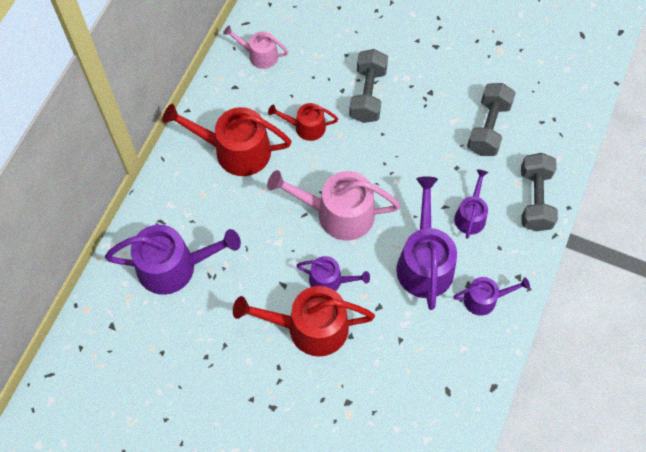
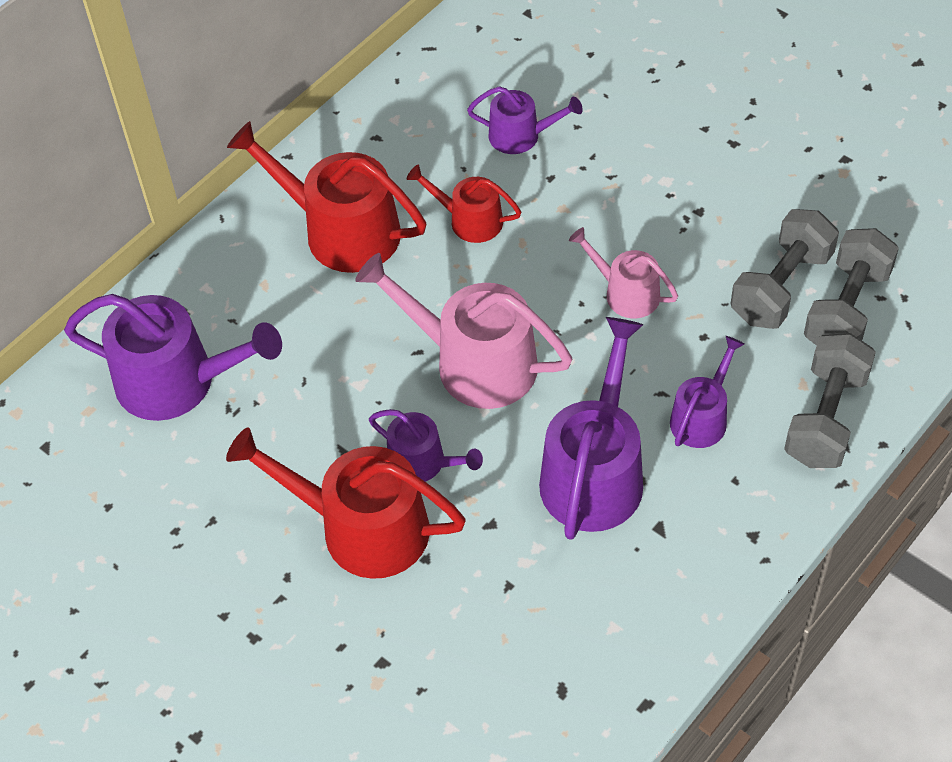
camera: 20 degrees right, 10 degrees down
pink watering can [223,25,288,69] -> pink watering can moved to [569,227,678,318]
grey dumbbell [349,49,388,123] -> grey dumbbell moved to [804,228,899,346]
purple watering can [453,277,530,315] -> purple watering can moved to [467,86,583,154]

